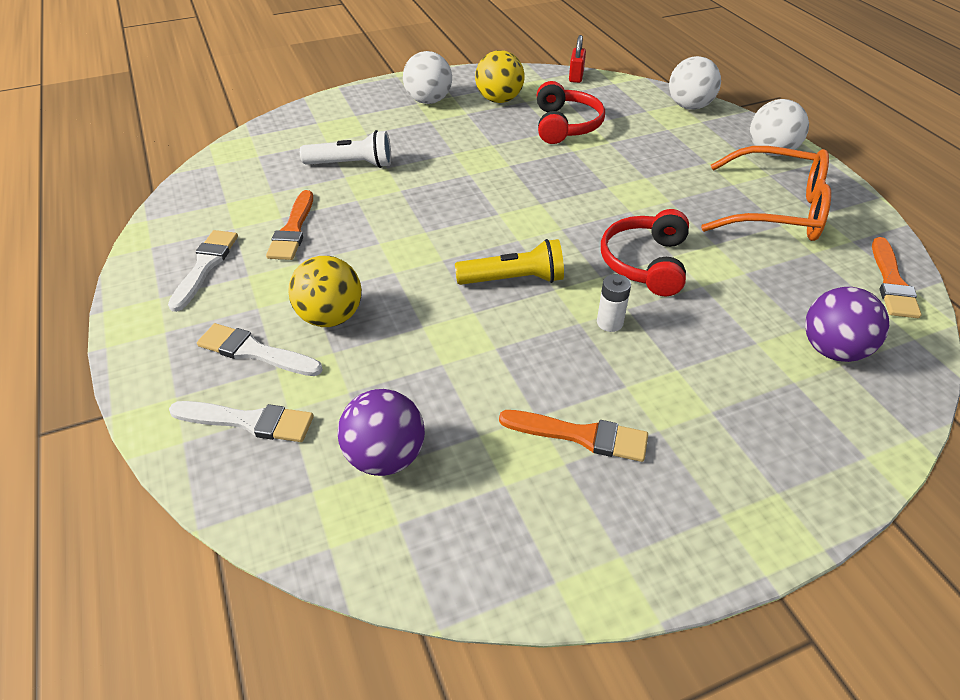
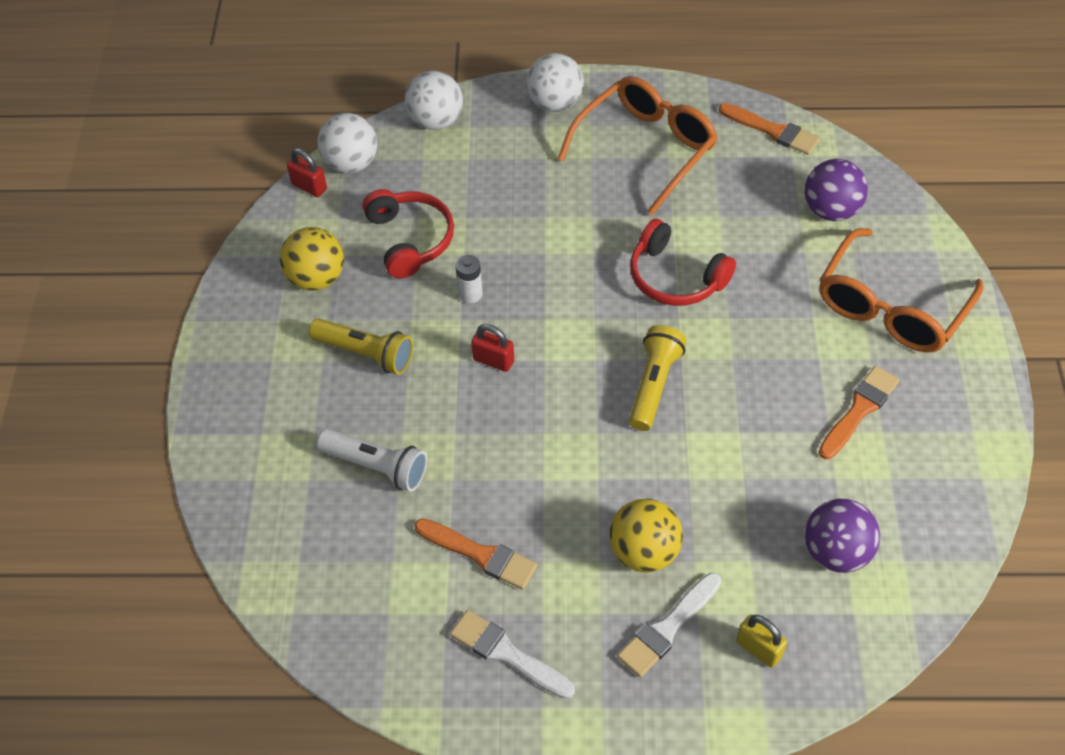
camera: 65 degrees left, 10 degrees up
white brush [169,401,314,442] -> yellow padlock [736,615,787,668]
white flashlight [300,130,391,168] -> white flashlight turned 90 degrees clockwise [317,429,427,492]
white ball [403,51,452,104] -> white ball moved to [317,113,377,173]
red headphones [537,81,605,144] -> red headphones turned 45 degrees clockwise [363,189,454,278]
white battery [597,274,631,332] -> white battery moved to [455,255,483,303]
none -> yellow flashlight [309,318,413,375]
none -> red padlock [471,324,514,372]
none -> orange glasses [820,228,983,352]

